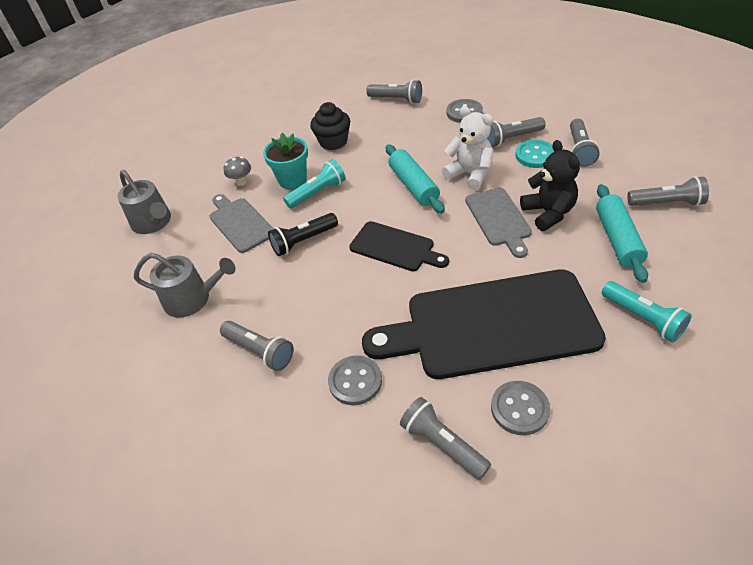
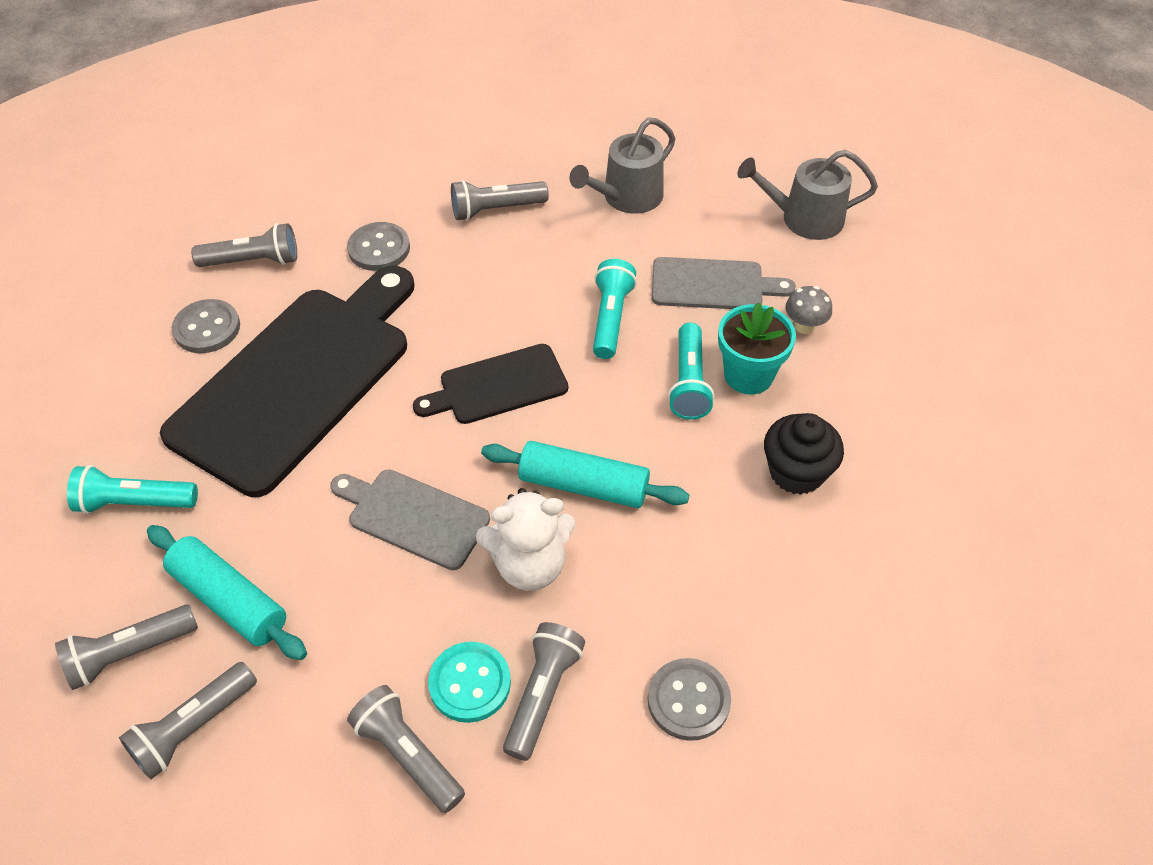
camera: 125 degrees right, 5 degrees up
black flashlight [268,213,338,256] -> turquoise flashlight [593,259,637,359]
grey flashlight [366,79,422,104] -> grey flashlight moved to [55,605,198,690]
black teddy bear [520,140,580,231] -> none

